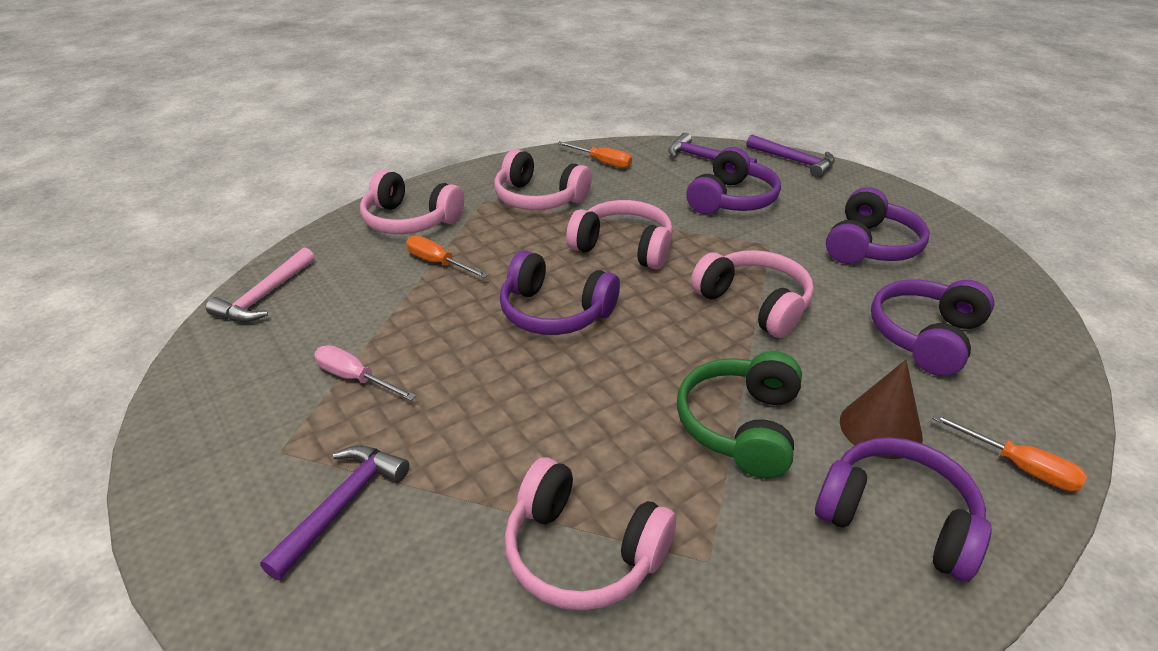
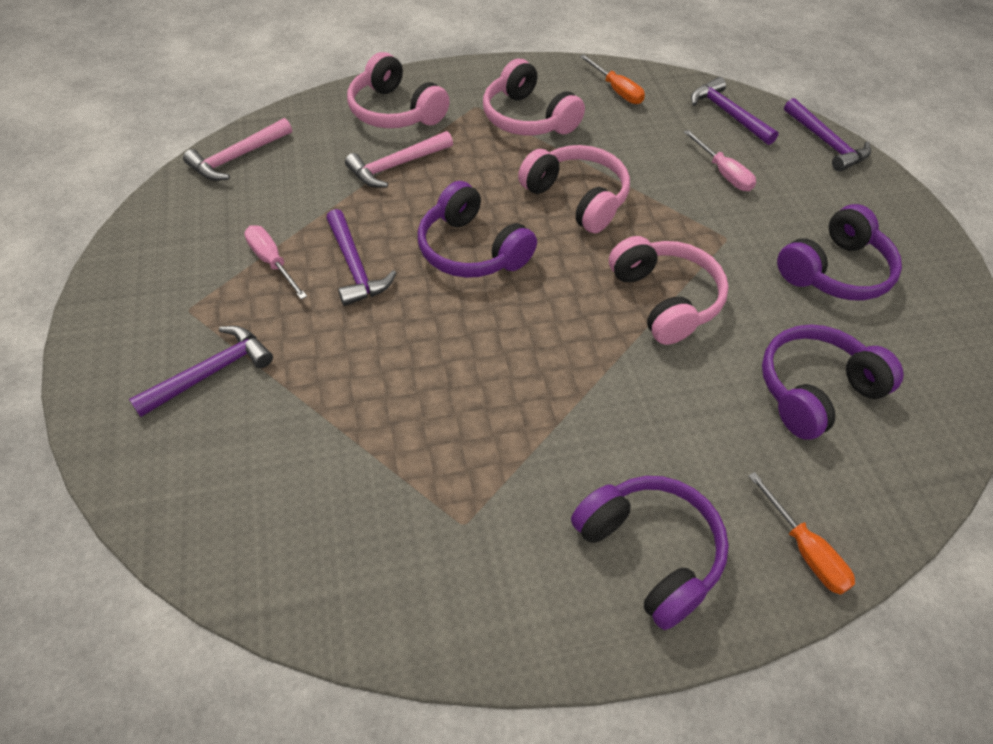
camera: 20 degrees right, 15 degrees up
orange screwdriver [406,236,488,278] -> pink hammer [345,131,453,188]
pink headphones [505,457,676,610] -> none
green headphones [677,351,802,478] -> none
purple headphones [686,147,781,214] -> pink screwdriver [684,130,756,191]
brown cone [840,360,923,459] -> none
none -> purple hammer [326,209,396,306]

